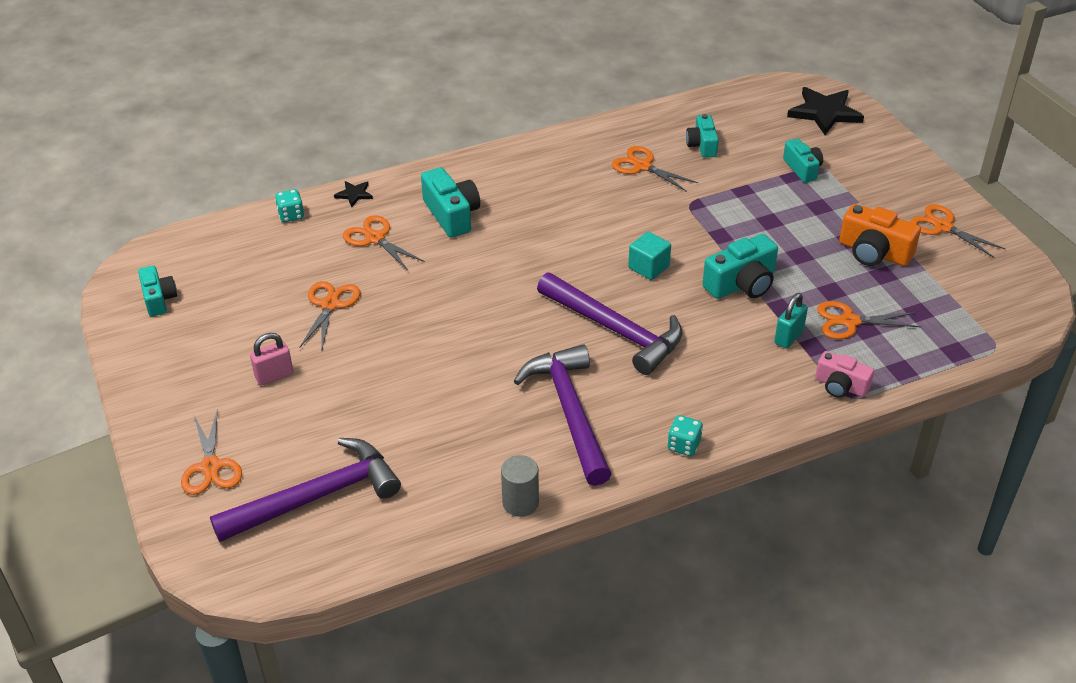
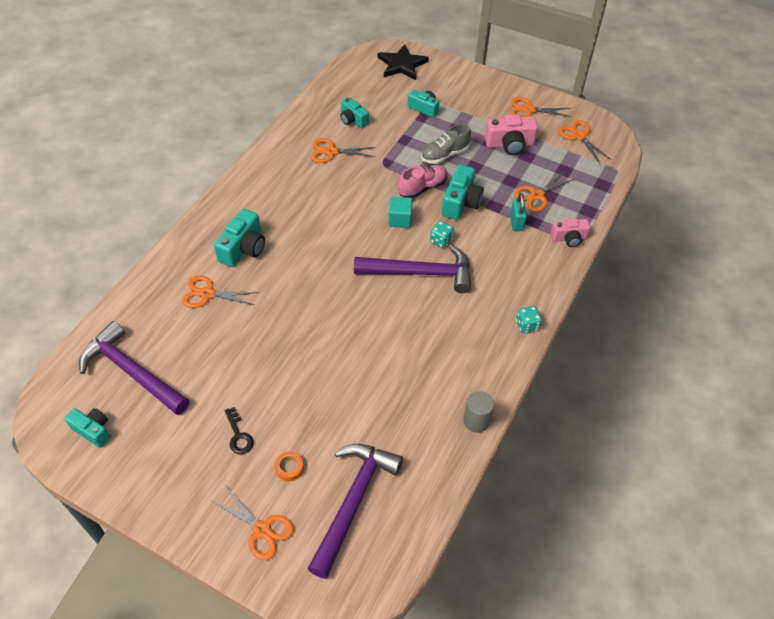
camera: 40 degrees left, 10 degrees up
pink padlock [250,333,293,385] -> black key [225,407,254,454]
turquoise dice [275,189,304,222] -> turquoise dice moved to [430,221,454,248]
orange scissors [299,281,360,349] -> orange scissors moved to [558,120,612,163]
black star [334,181,373,207] -> none
turquoise camera [421,167,480,238] -> turquoise camera turned 90 degrees clockwise [214,209,265,267]
purple hammer [514,344,612,486] -> purple hammer moved to [79,321,189,415]
orange camera [839,204,921,266] -> pink camera [485,114,538,155]
none -> orange tape [275,451,304,481]
none -> pink shoe [398,165,447,198]
none -> grey shoe [421,124,471,164]

